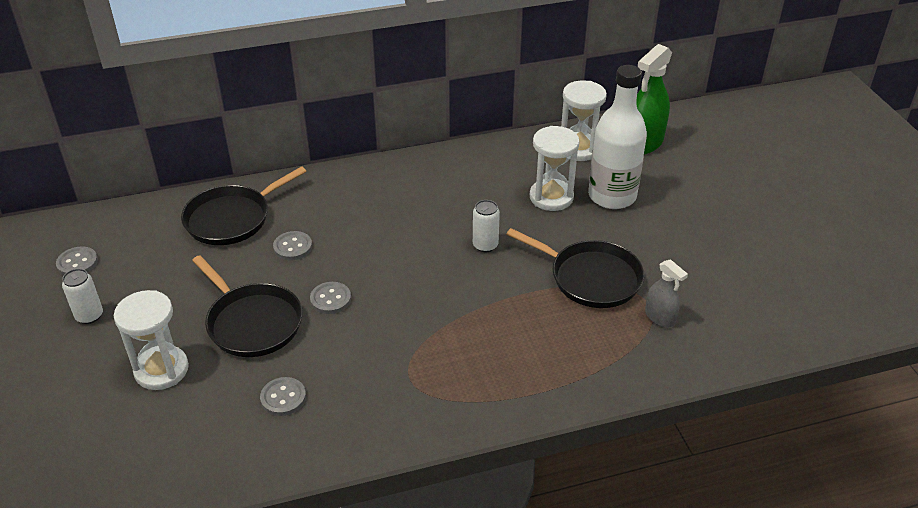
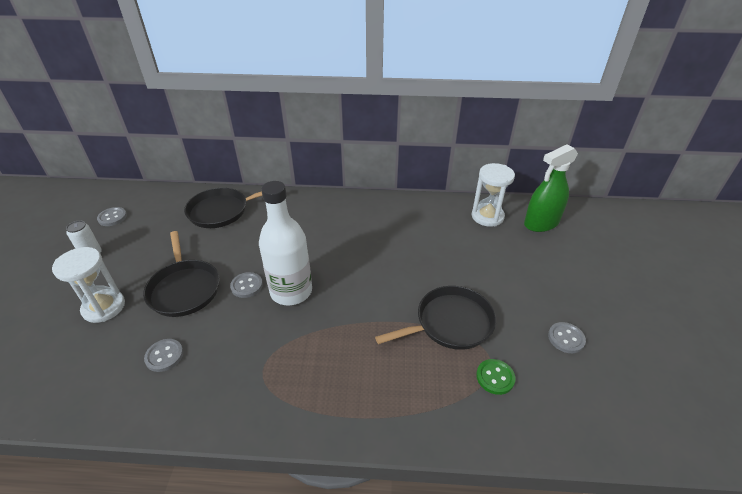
camera: 20 degrees right, 0 degrees up
grey button [273,231,312,260] -> grey button moved to [548,322,586,353]
white can [473,200,500,252] -> none
black pan [506,228,644,308] -> black pan turned 75 degrees counterclockwise [375,286,496,350]
white hourglass [530,126,580,211] -> none
white bottle [588,65,647,209] -> white bottle moved to [259,181,312,305]
grey spray bottle [645,259,688,328] -> green button [476,359,515,395]

